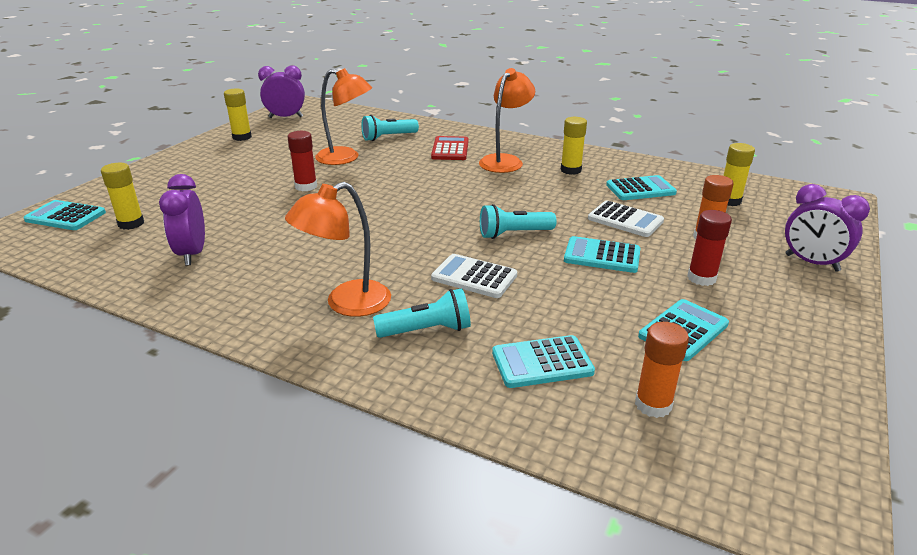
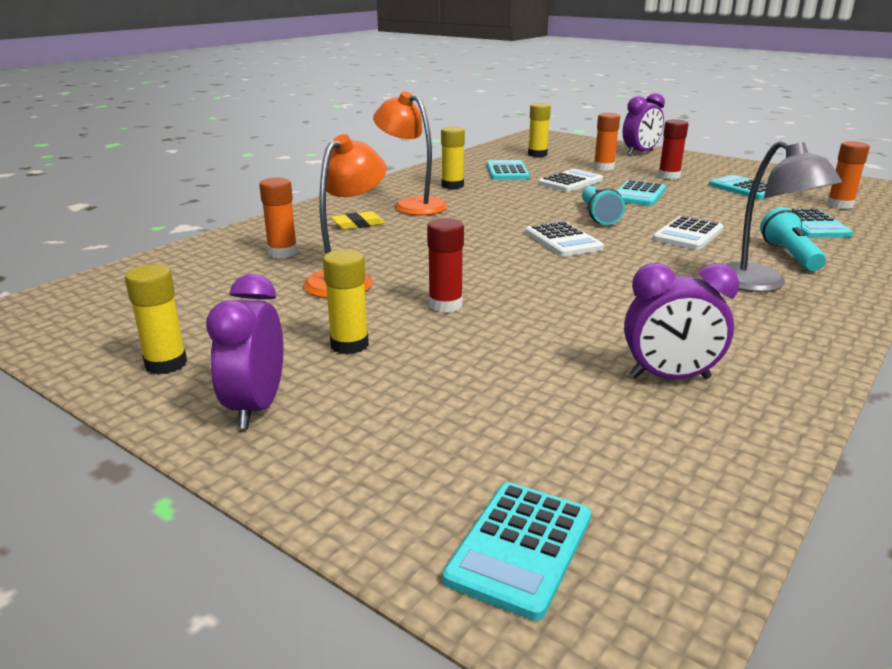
camera: 80 degrees left, 5 degrees down
yellow glue stick [101,163,144,230] -> yellow glue stick moved to [323,249,369,354]
purple clock [258,65,305,118] -> purple clock moved to [206,274,283,428]
orange lamp [285,182,391,317] -> grey lamp [724,140,842,292]
turquoise flashlight [361,115,419,141] -> orange glue stick [259,178,298,258]
red calculator [431,136,469,160] -> yellow eraser [331,211,385,230]
none -> white calculator [526,221,604,257]

